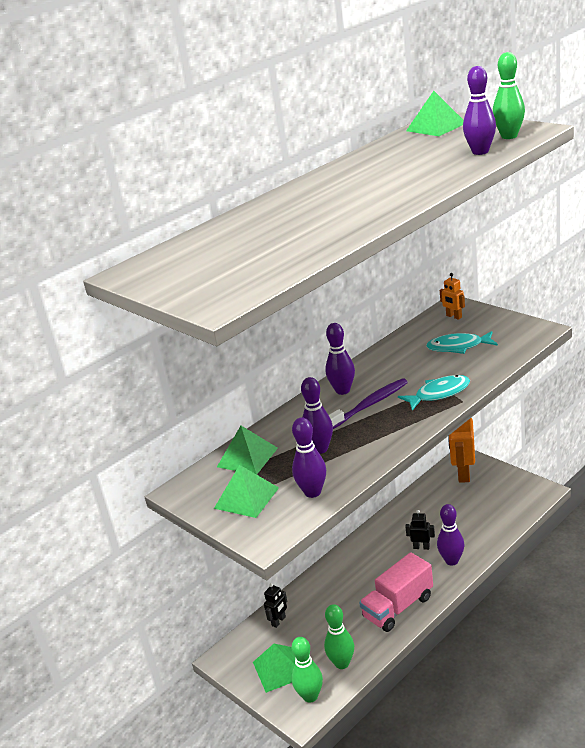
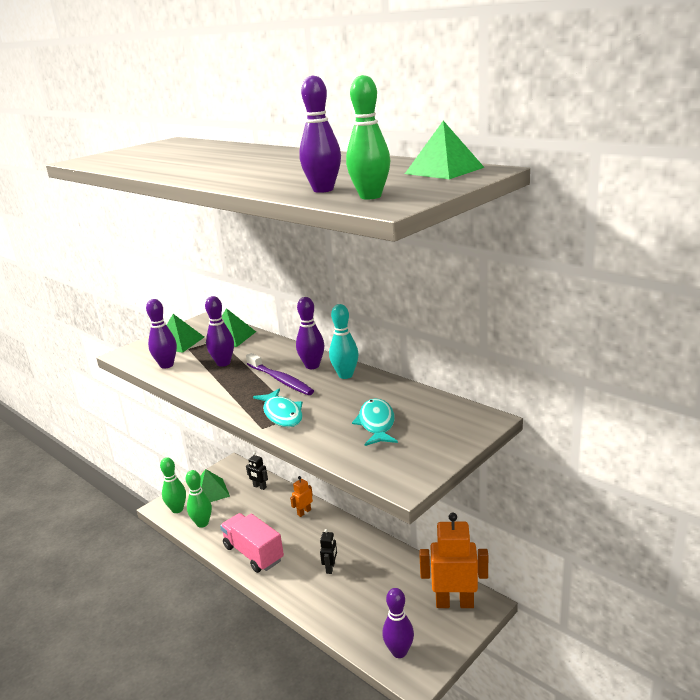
camera: 85 degrees right, 5 degrees down
purple bowling pin [437,504,464,565] -> purple bowling pin moved to [382,588,414,658]
orange robot [440,273,465,320] -> orange robot moved to [290,476,313,517]
none -> turquoise bowling pin [329,304,359,379]

